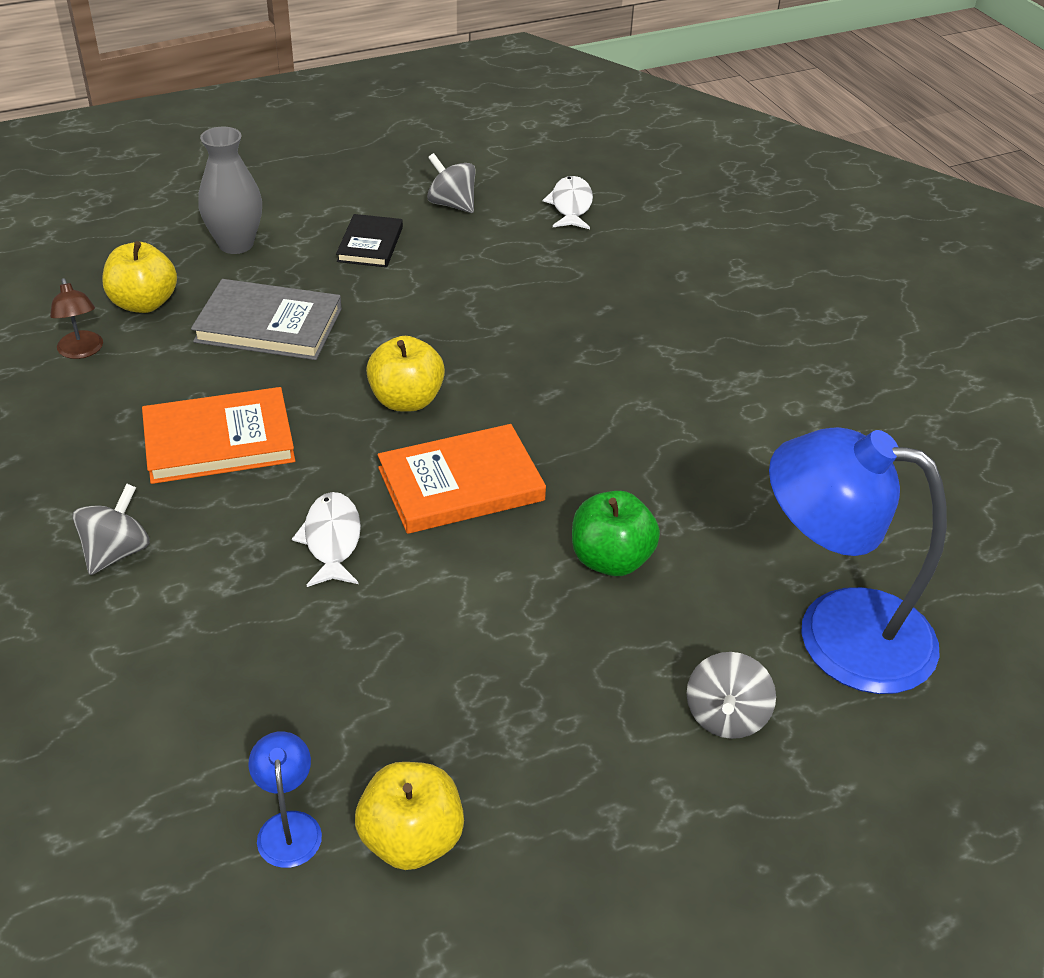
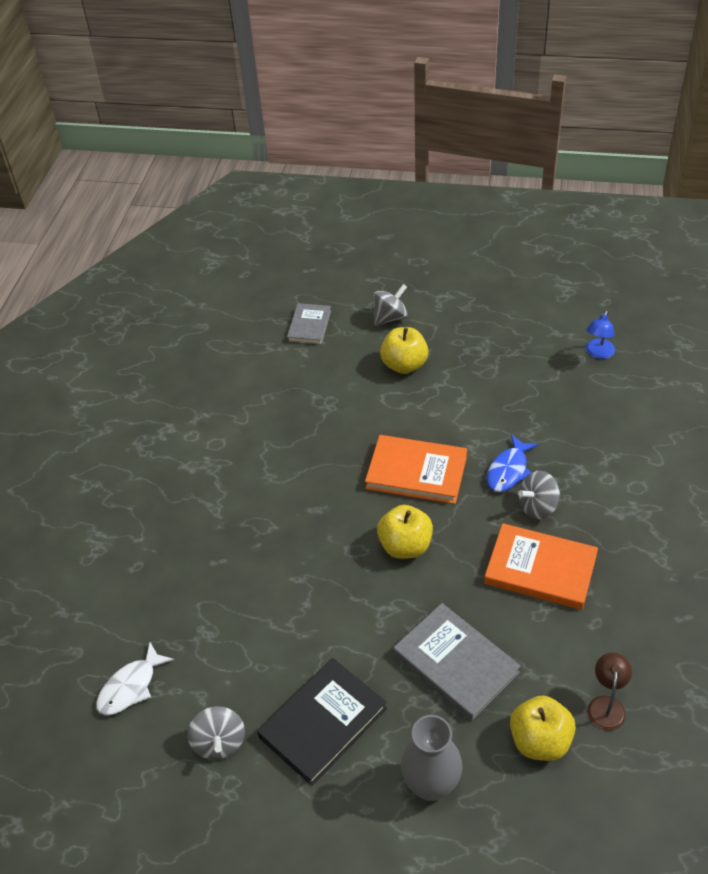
camera: 140 degrees left, 5 degrees up
grey spinning top [73,484,150,575] -> grey spinning top moved to [518,471,560,519]
white fish [292,492,361,587] -> blue fish [487,434,538,492]
black book [336,214,403,267] -> black book [257,658,387,786], size x1.59
yellow apple [355,762,464,870] -> yellow apple moved to [380,327,428,374]
green apple [572,491,660,576] -> none
blue lamp [769,427,947,694] -> grey book [287,303,331,345]

